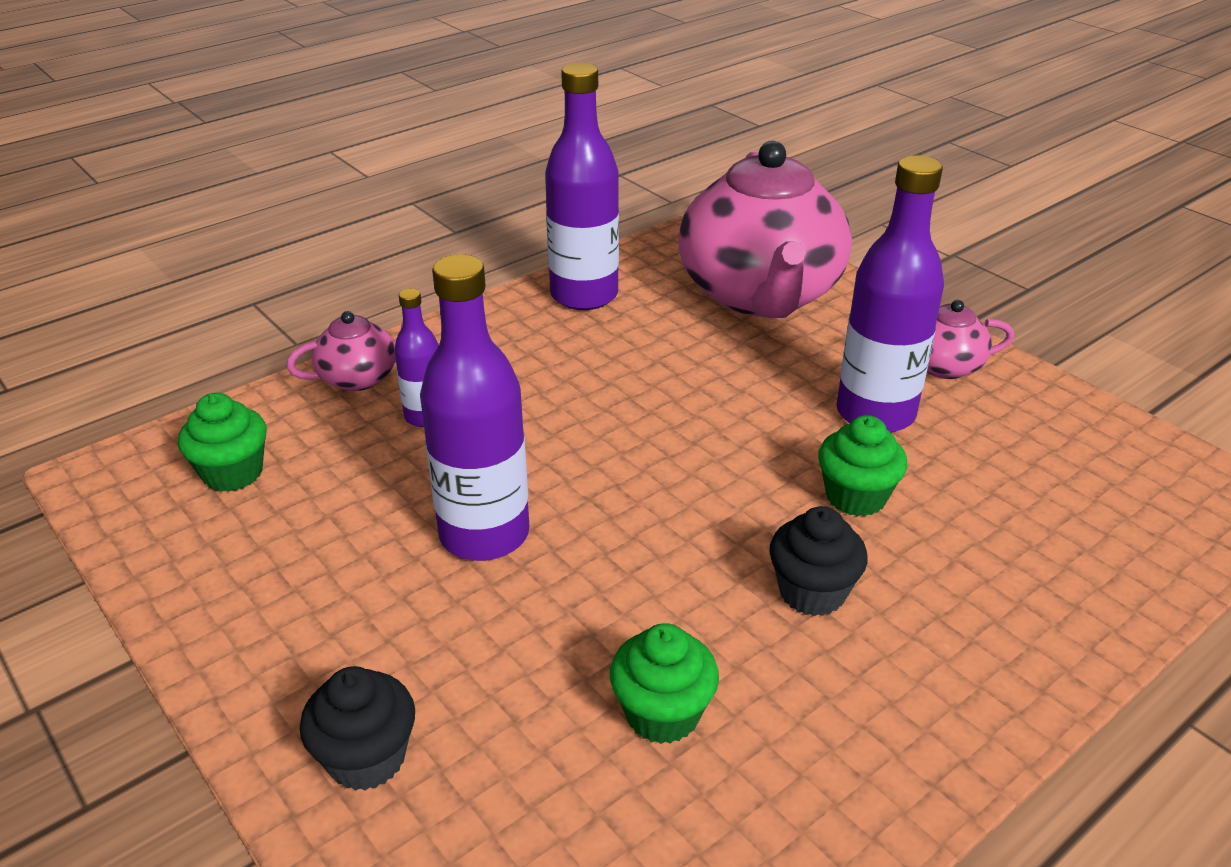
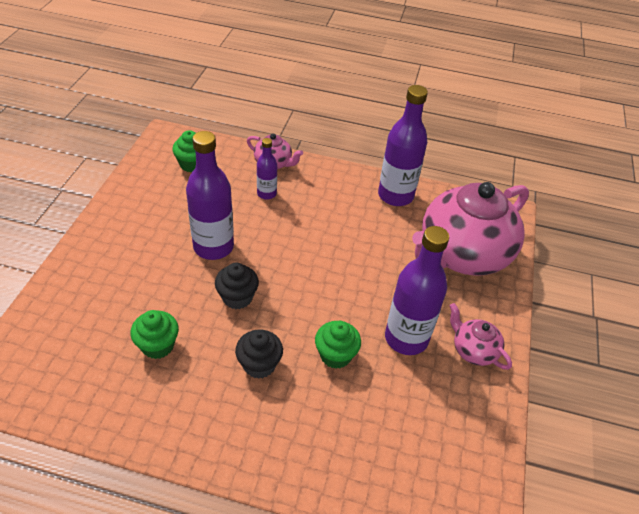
camera: 50 degrees right, 10 degrees up
black cupcake [300,666,415,791] -> black cupcake moved to [215,263,259,309]

